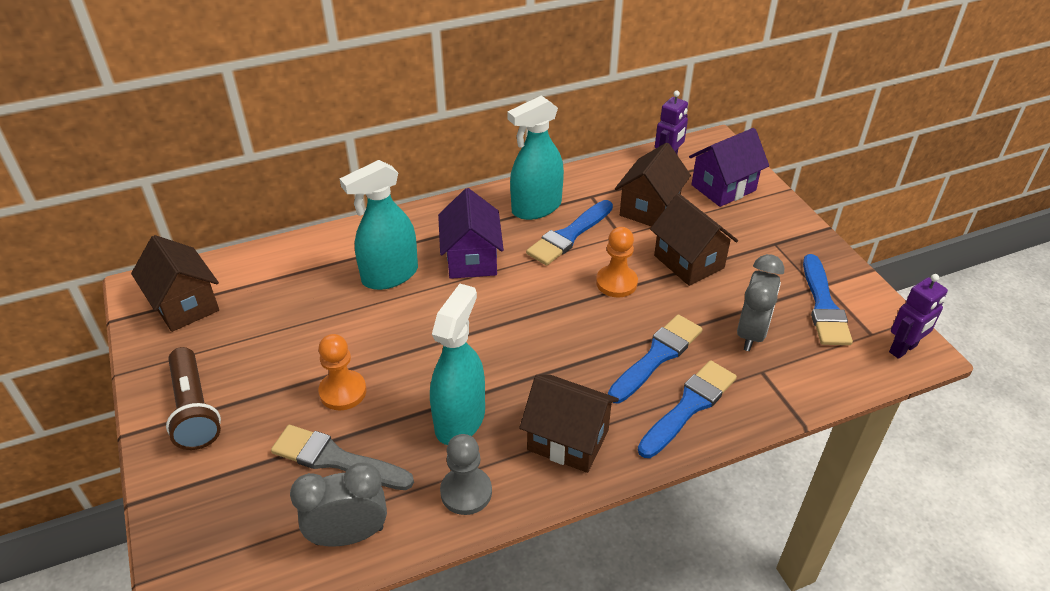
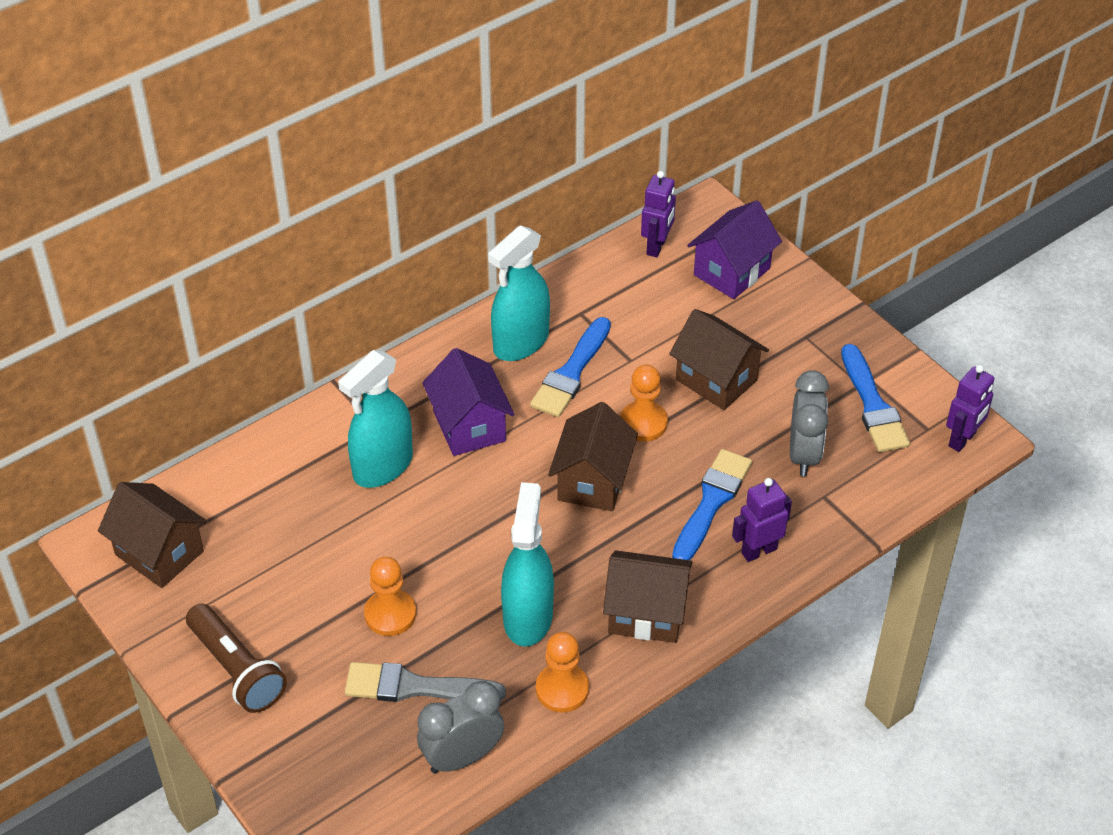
camera: 15 degrees left, 5 degrees up
grey pawn [440,434,492,515] -> orange pawn [536,632,589,712]
brown house [615,143,691,227] -> brown house moved to [548,402,638,511]
blue brush [638,360,737,458] -> purple robot [732,478,792,562]

